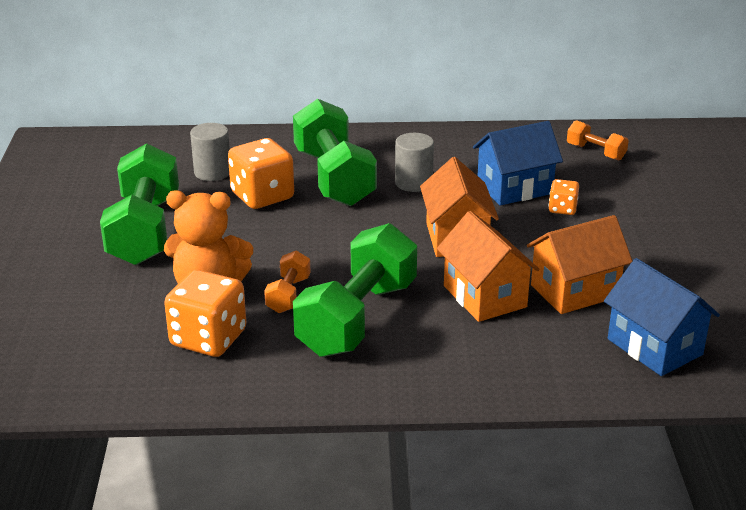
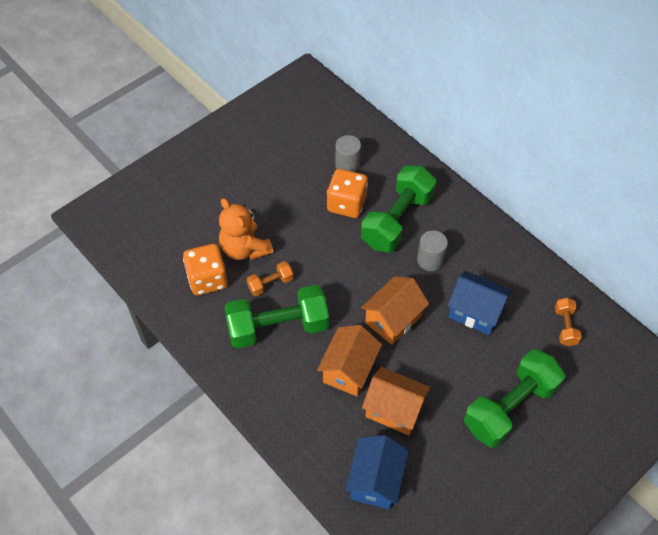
camera: 50 degrees right, 25 degrees up
green dumbbell [100,143,179,265] -> green dumbbell moved to [464,349,565,448]
orange dice [548,179,579,215] -> none

